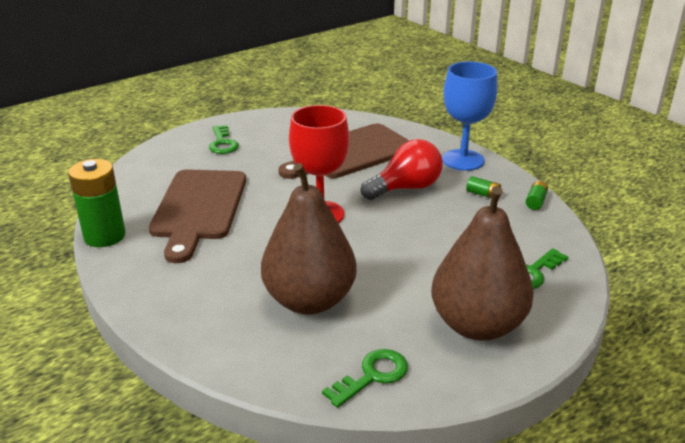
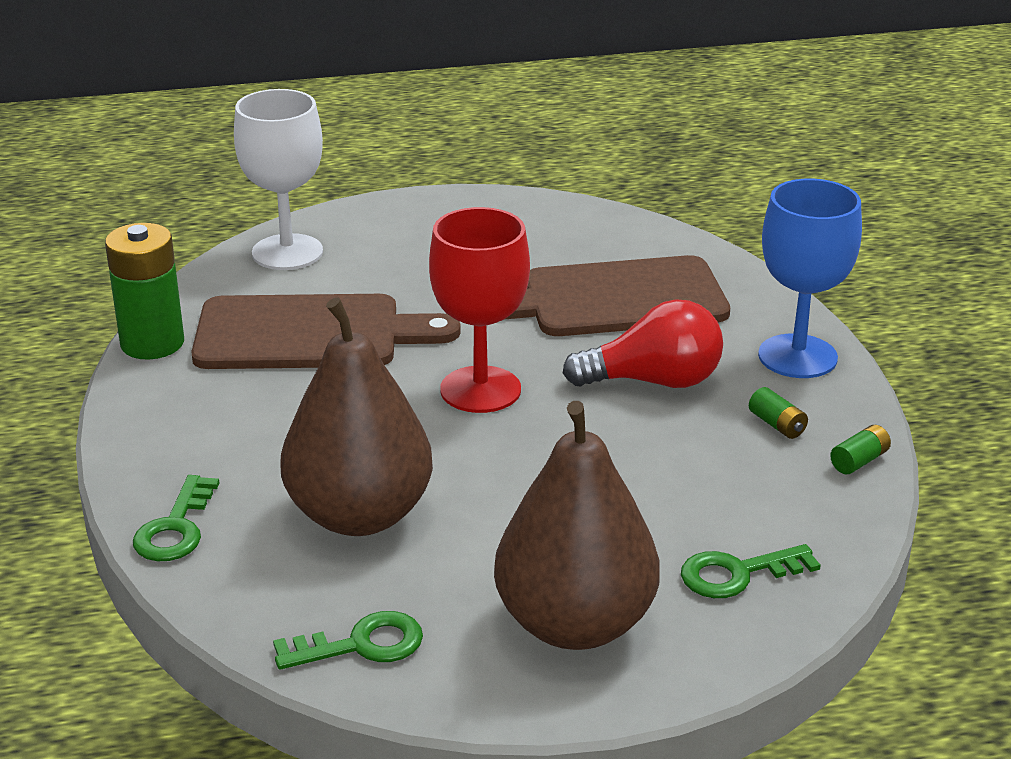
camera: 25 degrees right, 0 degrees up
brown cutting board [149,169,246,263] -> brown cutting board turned 120 degrees counterclockwise [191,294,461,369]
green key [209,125,239,154] -> green key moved to [133,475,219,561]
none -> white goblet [234,89,323,270]

